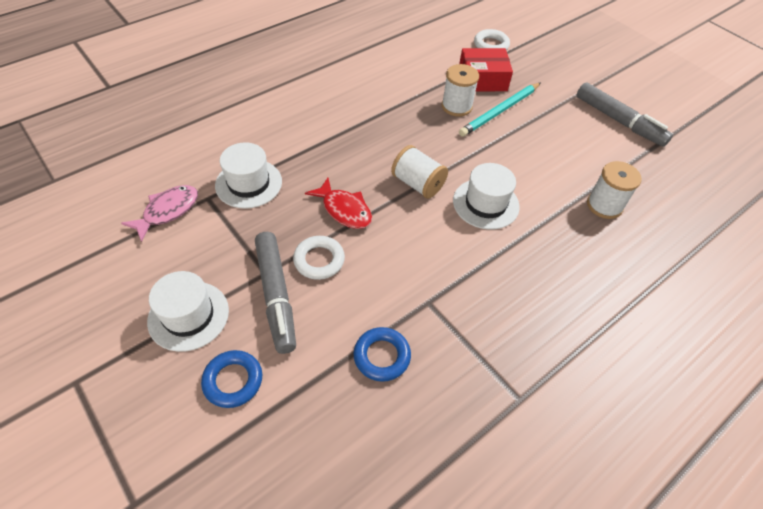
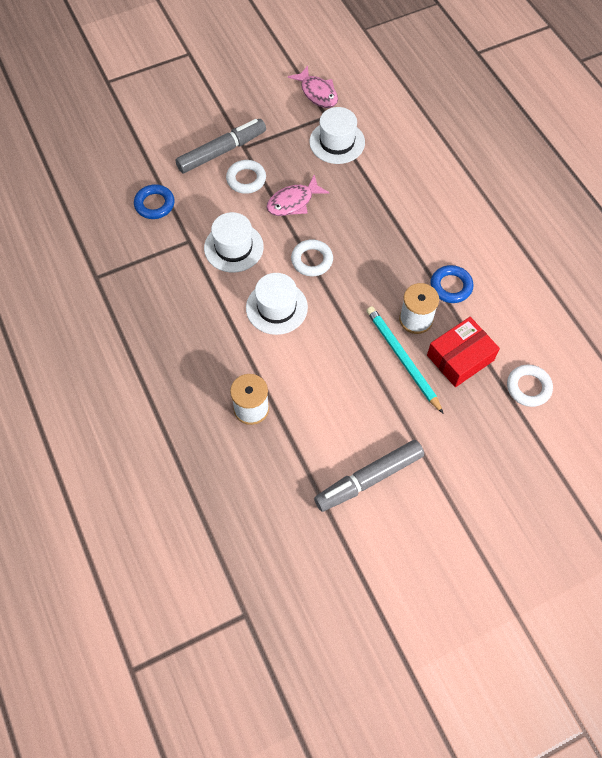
camera: 105 degrees right, 10 degrees up
white hat [147,271,229,352] -> white hat moved to [204,212,264,273]
blue ring [201,350,262,408] -> blue ring moved to [430,265,473,303]
grey marker [255,232,296,354] -> grey marker turned 150 degrees clockwise [175,119,266,173]
red fish [305,178,372,229] -> pink fish [267,175,330,216]
white spool [391,145,448,199] -> white ring [291,239,333,276]
red box [459,48,513,91] -> red box turned 45 degrees clockwise [427,317,500,387]

